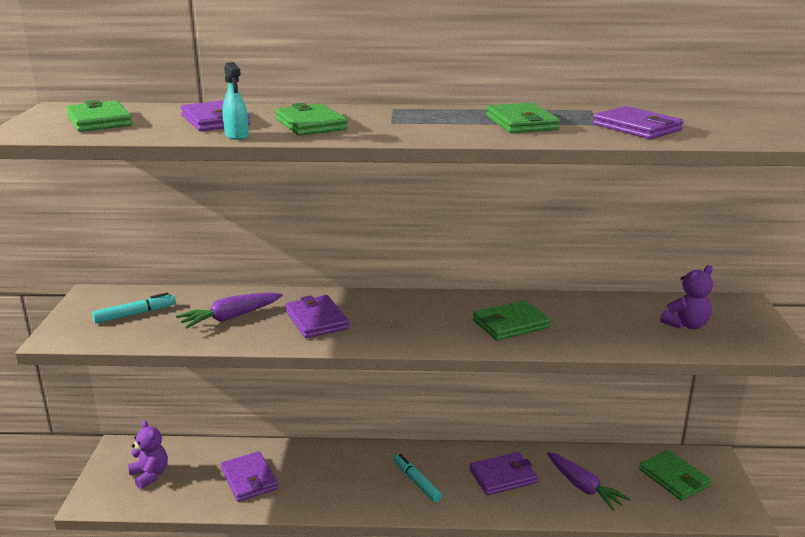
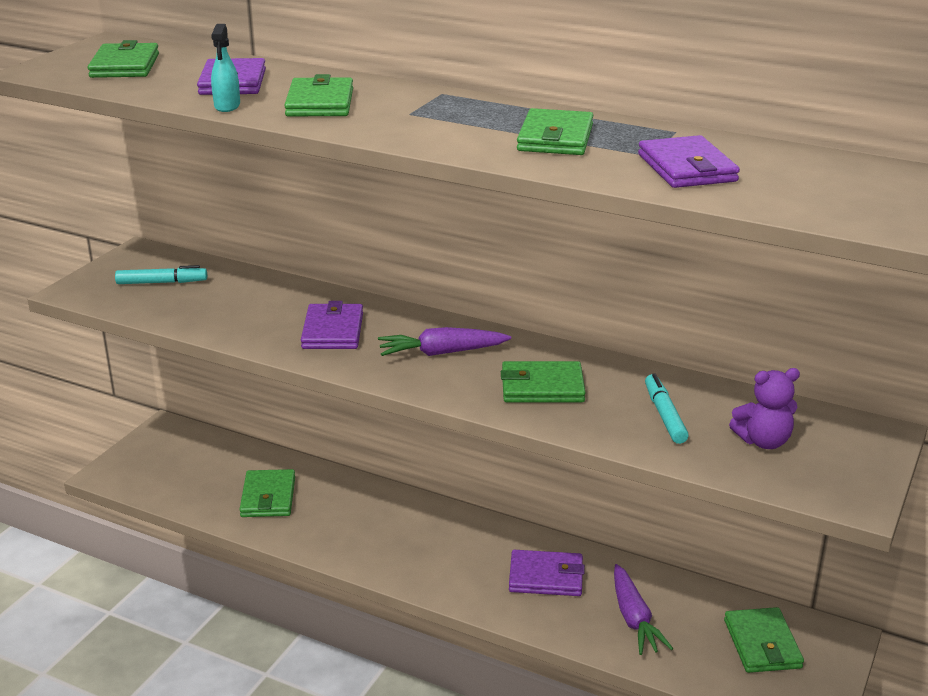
camera: 25 degrees right, 5 degrees up
purple teddy bear [128,420,168,489] -> none
purple carrot [176,293,282,329] -> purple carrot moved to [378,327,511,356]
purple wallet [220,451,278,502] -> green wallet [239,469,295,517]
turquoise marker [394,454,442,503] -> turquoise marker moved to [645,373,689,444]

